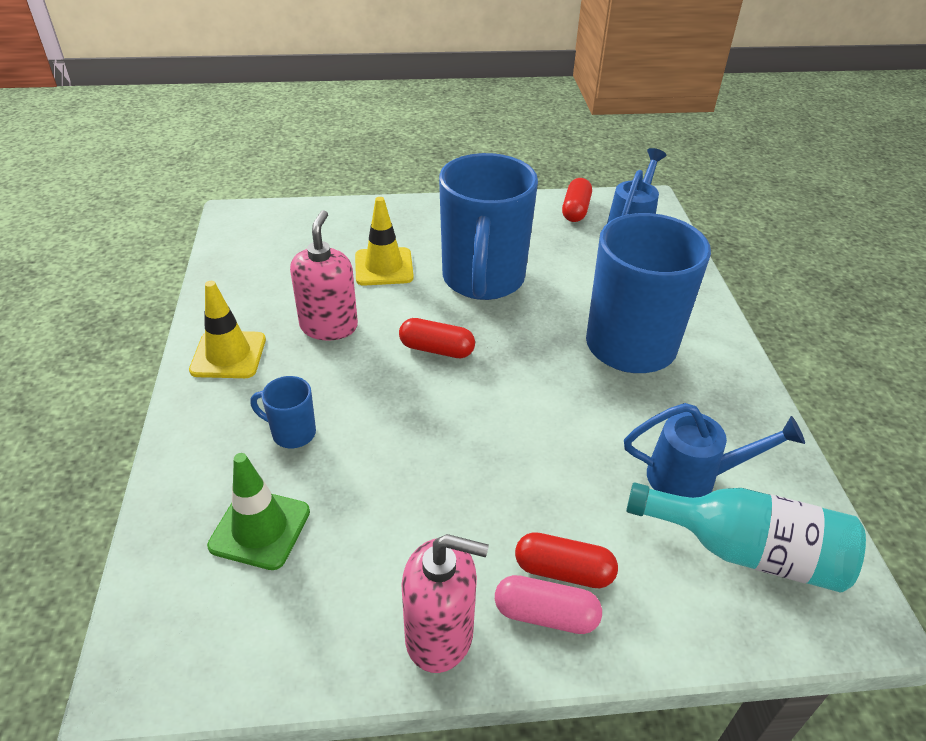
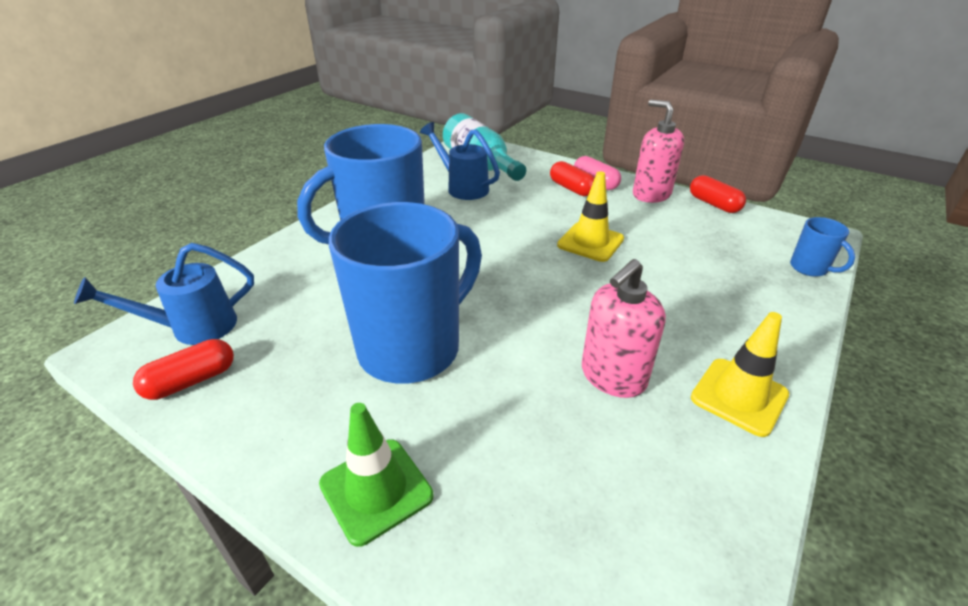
camera: 140 degrees left, 5 degrees down
green traffic cone [207,453,310,570] -> green traffic cone moved to [319,403,433,547]
blue mug [250,376,316,448] -> blue mug moved to [790,217,855,277]
yellow traffic cone [355,197,414,286] -> yellow traffic cone moved to [557,171,624,262]
red capsule [399,318,475,358] -> red capsule moved to [690,175,746,213]

